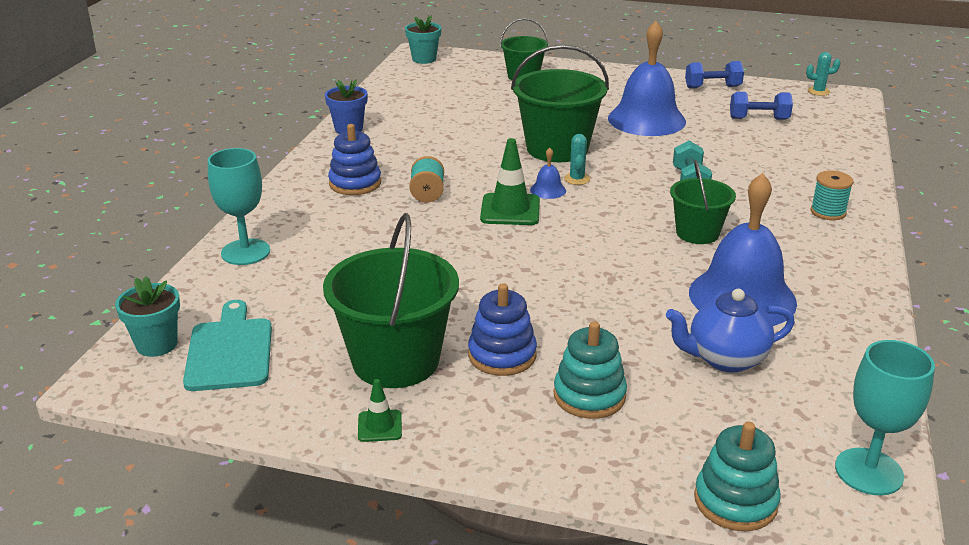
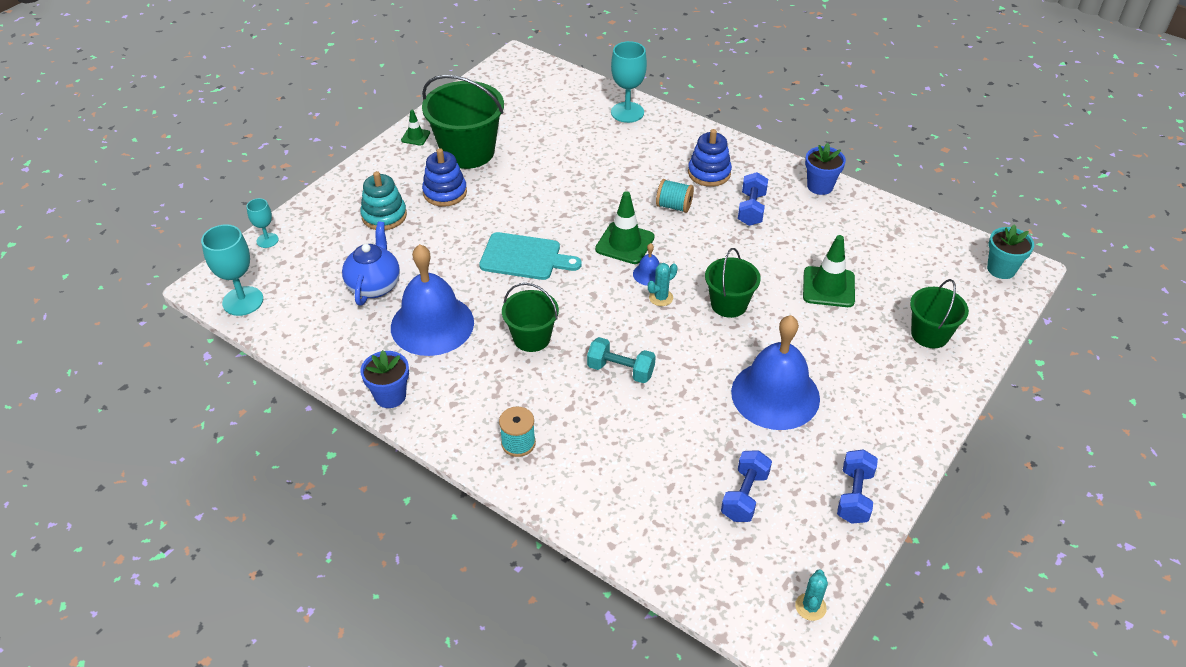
camera: 110 degrees right, 15 degrees up
turquoise flower pot [115,276,180,357] -> none
turquoise cutting board [183,300,272,391] -> turquoise cutting board moved to [479,232,582,280]
green bucket [511,45,609,162] -> green bucket [705,248,761,318], size x0.59
turquoise cactus [564,134,590,185] -> turquoise cactus turned 60 degrees counterclockwise [648,263,677,306]
turquoise stacking toy [694,422,781,531] -> turquoise goblet [246,198,279,248]
none -> blue flower pot [360,350,409,408]
none -> blue dumbbell [738,172,768,226]
none -> green traffic cone [803,235,855,307]

